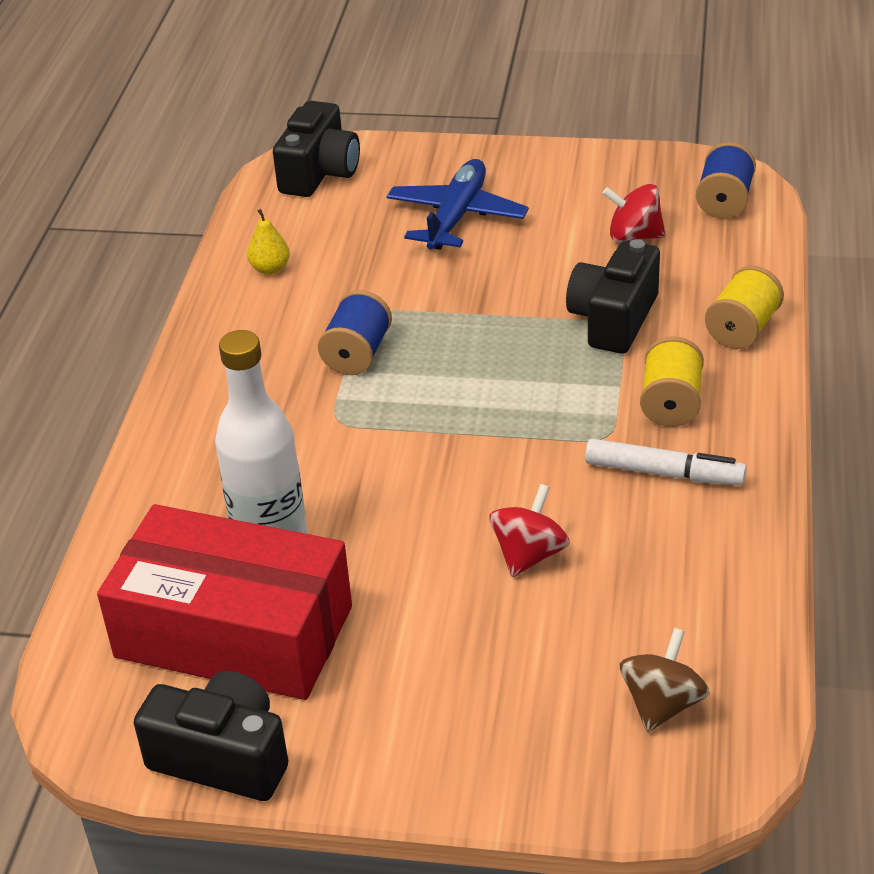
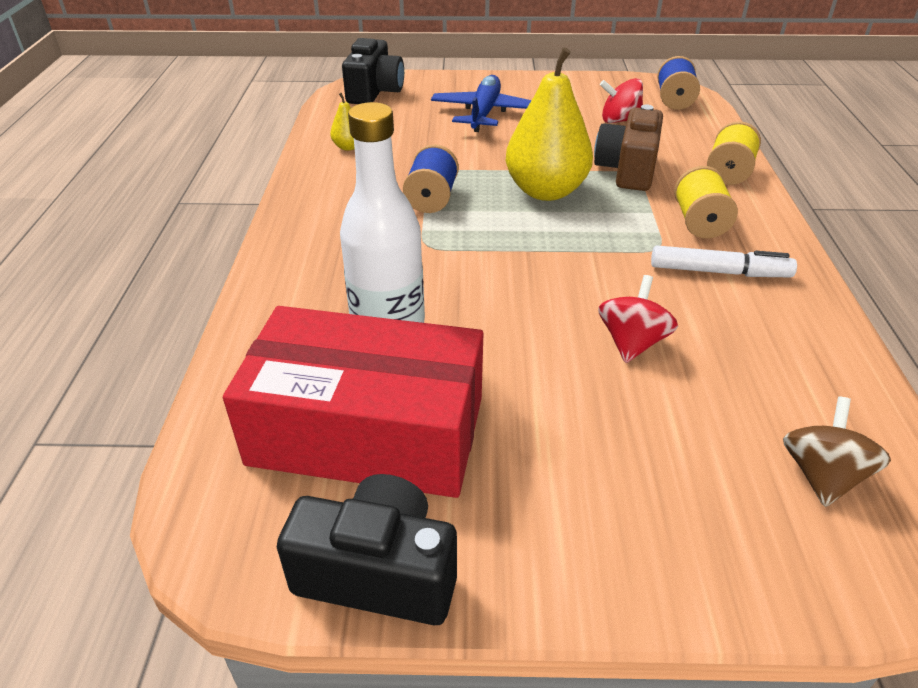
camera: 10 degrees left, 0 degrees up
black camera [566,239,660,354] -> brown camera [594,104,663,191]
none -> yellow pear [506,48,593,201]

